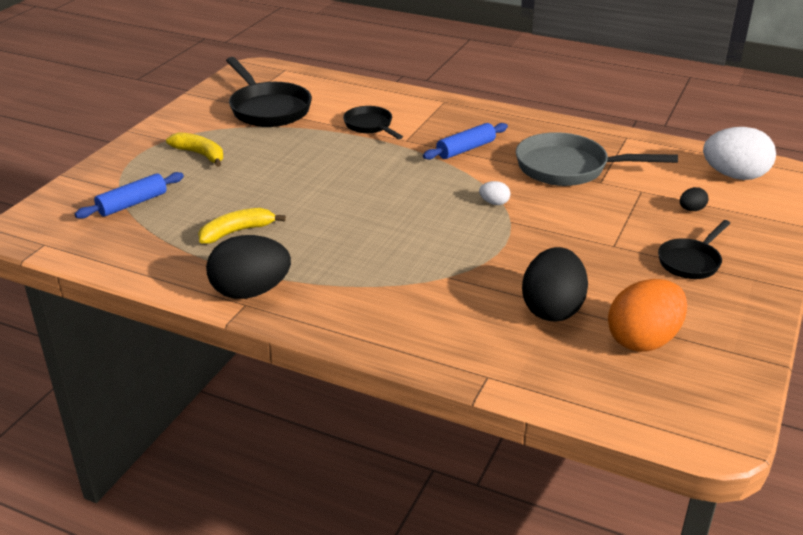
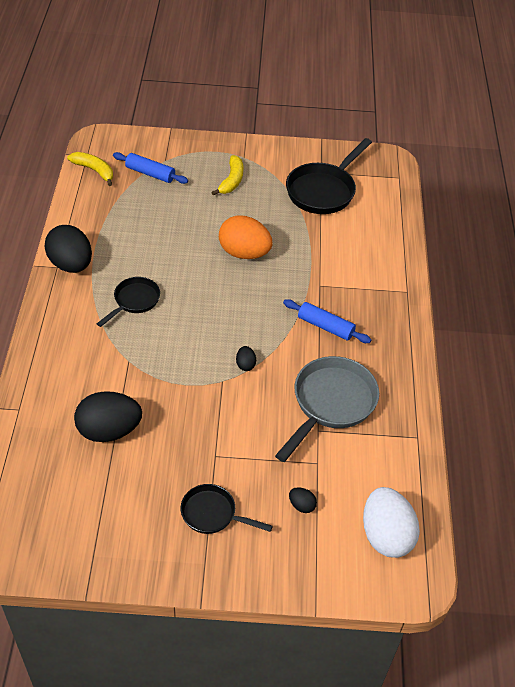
camera: 65 degrees right, 15 degrees up
yellow banana [198,208,286,244] -> yellow banana moved to [67,152,113,186]
black pan [343,106,403,139] -> black pan moved to [97,277,160,327]
white egg [479,181,510,205] -> black egg [236,346,256,371]
grey pan [516,132,678,186] -> grey pan turned 45 degrees clockwise [275,356,379,462]
orange egg [608,279,687,352] -> orange egg moved to [219,215,273,259]

